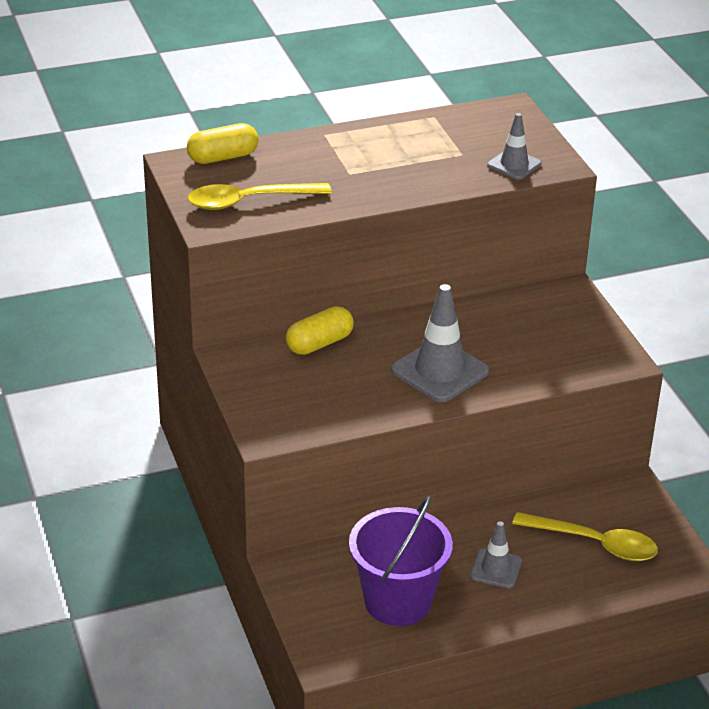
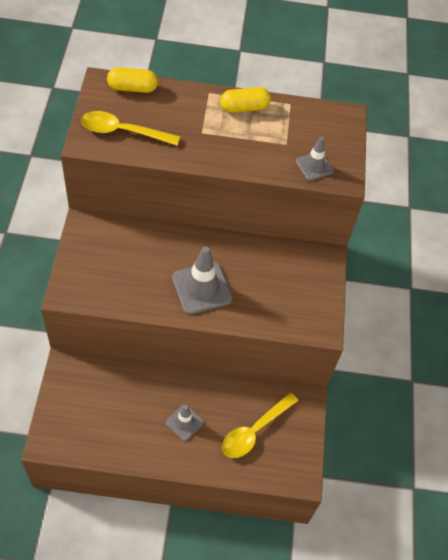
camera: 20 degrees right, 20 degrees up
yellow capsule [286,306,354,355] -> yellow capsule moved to [220,87,271,113]
purple bucket [349,496,453,626] -> none
yellow spoon [512,512,658,561] -> yellow spoon turned 90 degrees clockwise [222,392,298,458]

